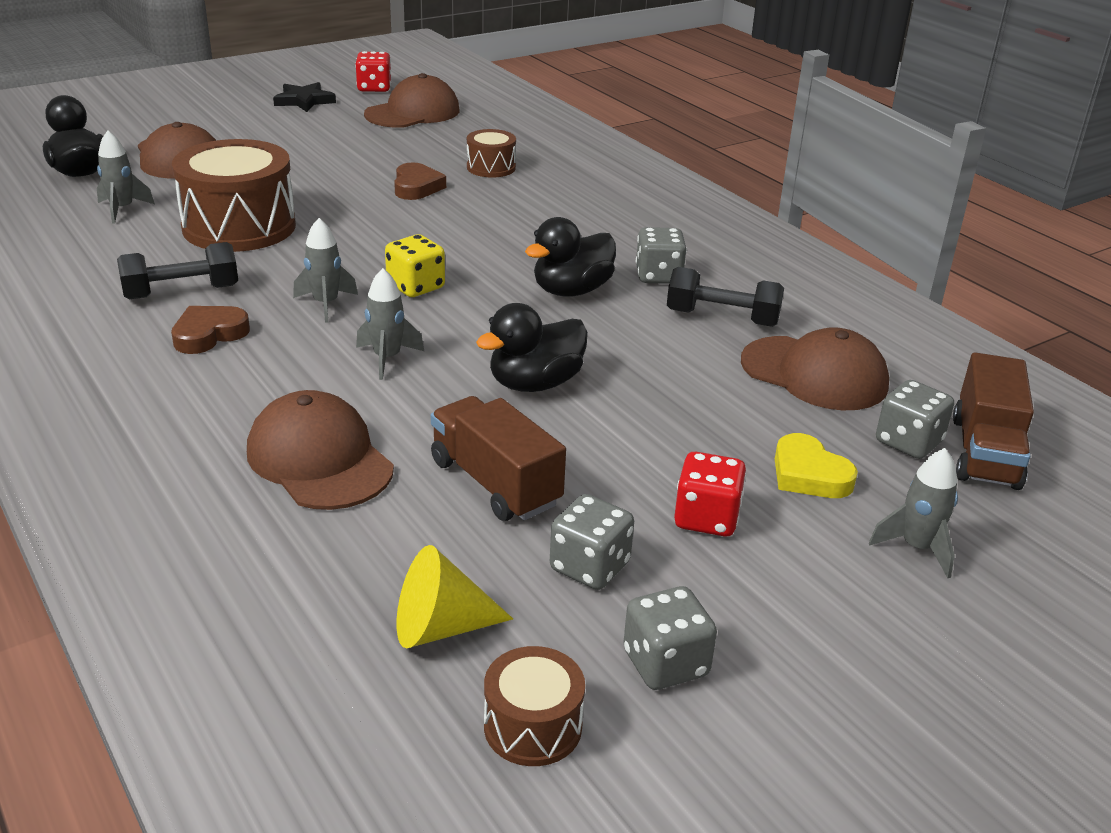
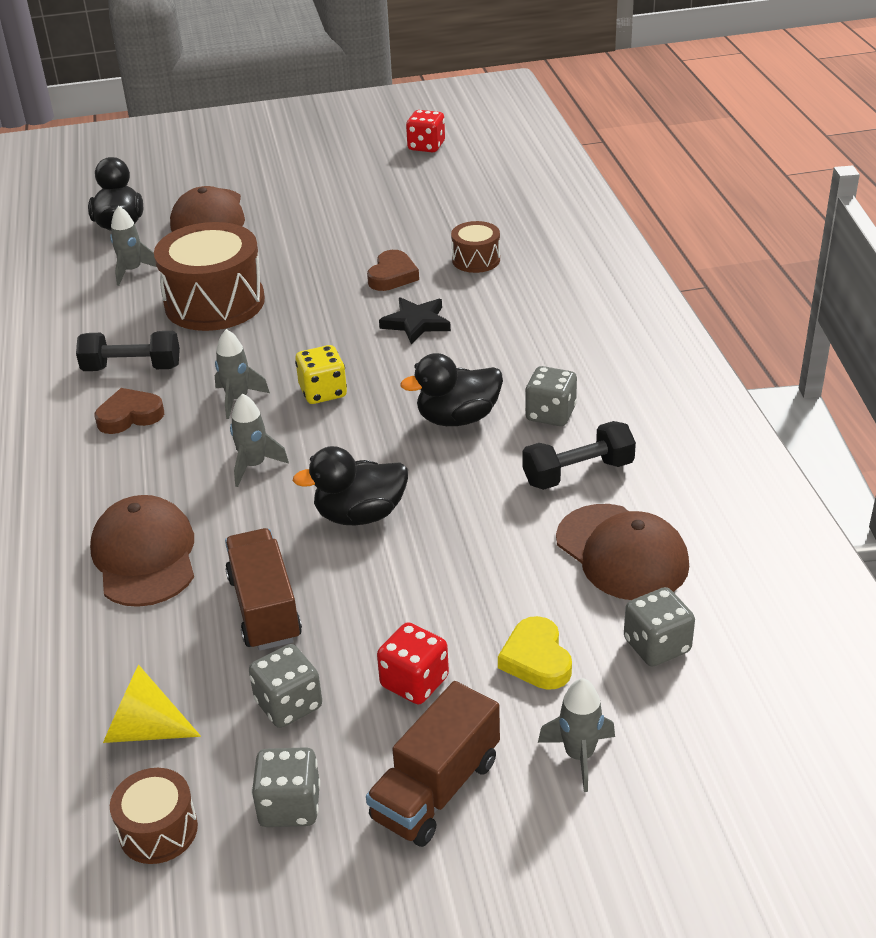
camera: 25 degrees right, 5 degrees up
black star [273,82,336,112] -> black star moved to [379,297,451,344]
brown cap [364,73,459,128] -> none
black dumbbell [667,267,784,327] -> black dumbbell turned 60 degrees counterclockwise [522,421,636,490]
brown truck [953,352,1034,490] -> brown truck moved to [366,681,500,847]

